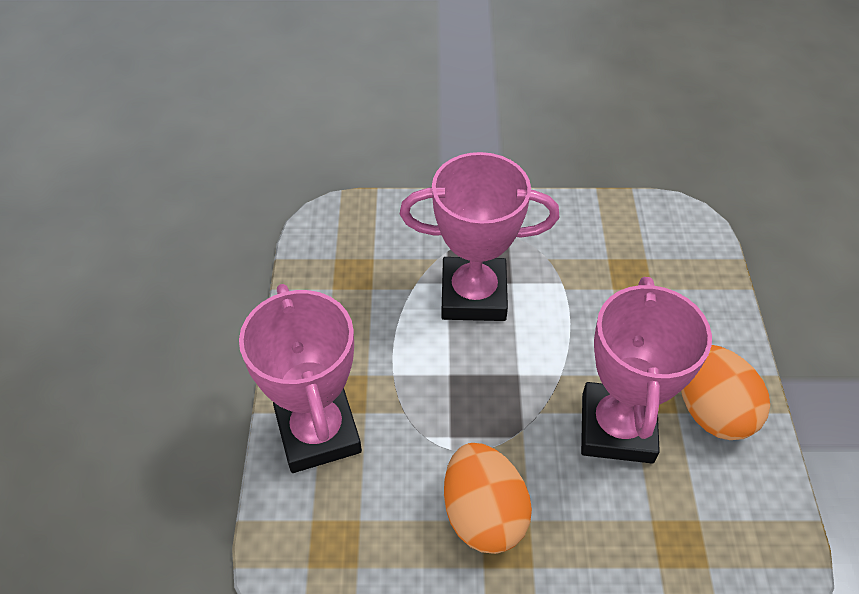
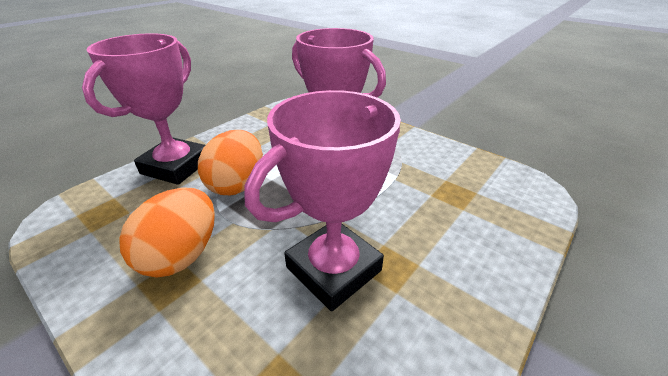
camera: 40 degrees right, 15 degrees down
orange egg [681,345,770,440] -> orange egg moved to [198,130,263,195]

